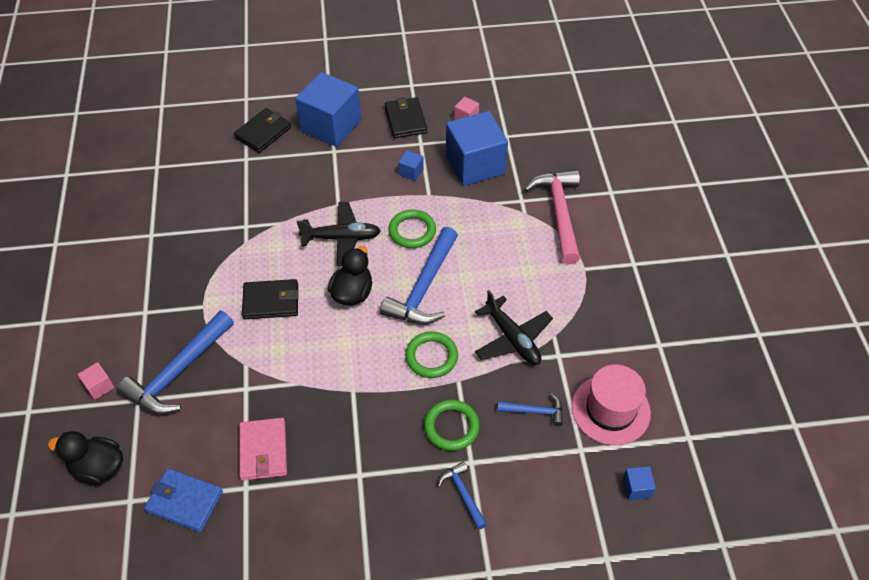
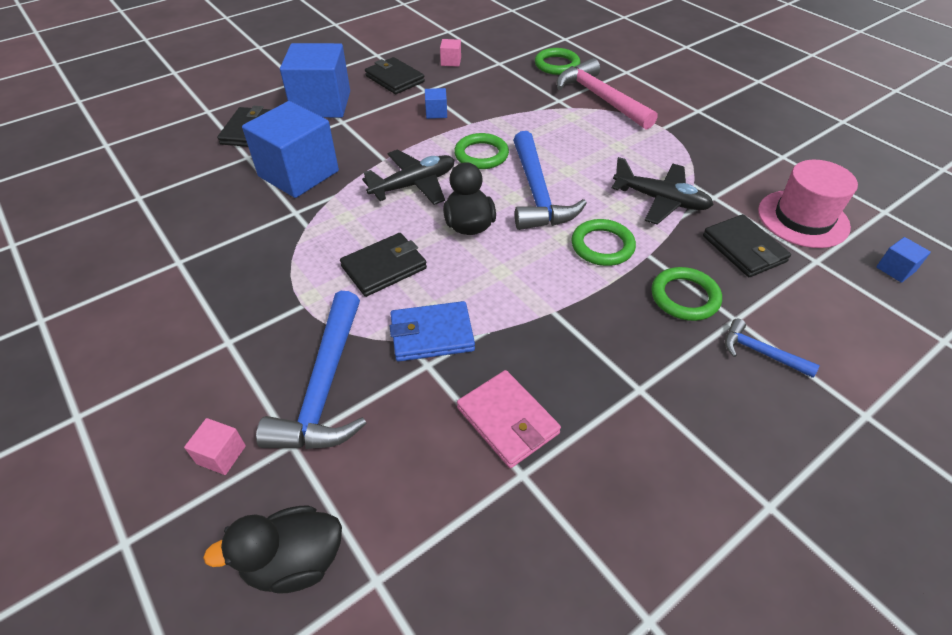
camera: 30 degrees left, 5 degrees down
blue wallet [144,468,223,532] -> blue wallet moved to [390,301,475,361]
blue cube [446,111,508,186] -> blue cube moved to [242,101,339,198]
blue hammer [497,394,563,426] -> black wallet [703,214,791,277]
none -> green ring [535,48,580,75]

